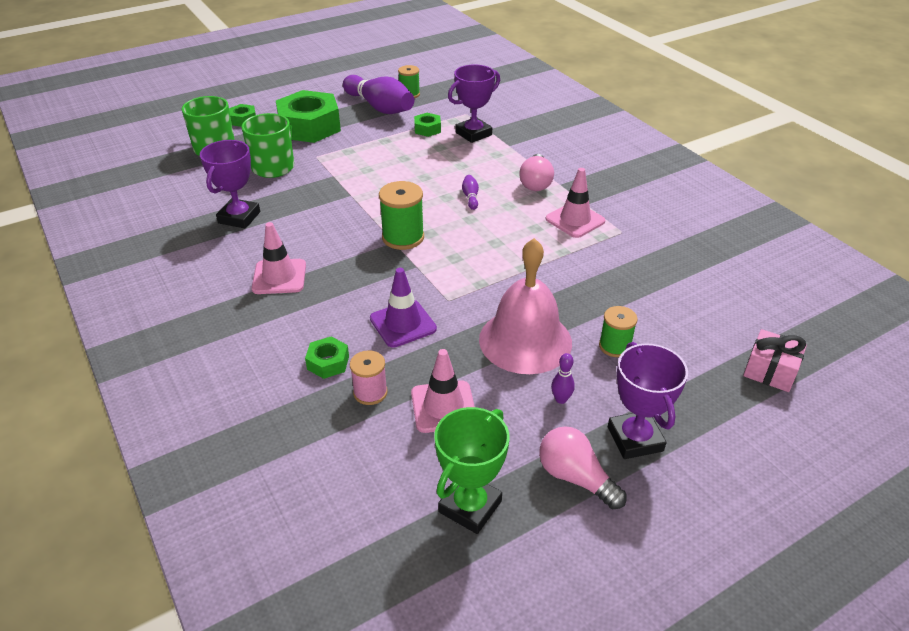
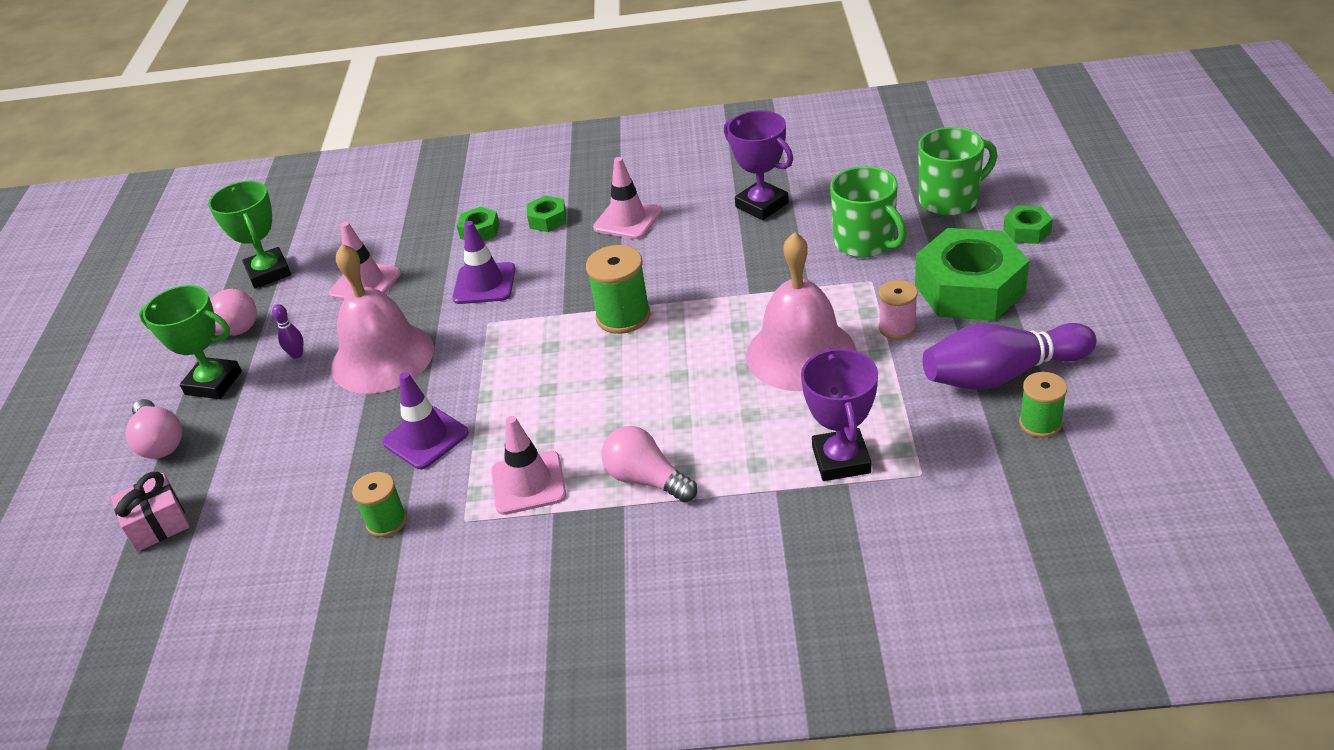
camera: 125 degrees right, 0 degrees up
pink spool [350,350,388,405] -> pink spool moved to [879,280,918,340]
green nut [414,113,441,137] -> green nut moved to [527,195,566,232]
purple bowling pin [462,175,479,210] -> none
green spool [599,306,638,357] -> green spool moved to [352,472,407,537]
purple trophy [608,342,688,459] -> green trophy [139,285,242,399]
none -> pink light bulb [126,399,182,459]
none -> purple traffic cone [382,372,469,469]
none -> pink bell [746,232,856,391]

